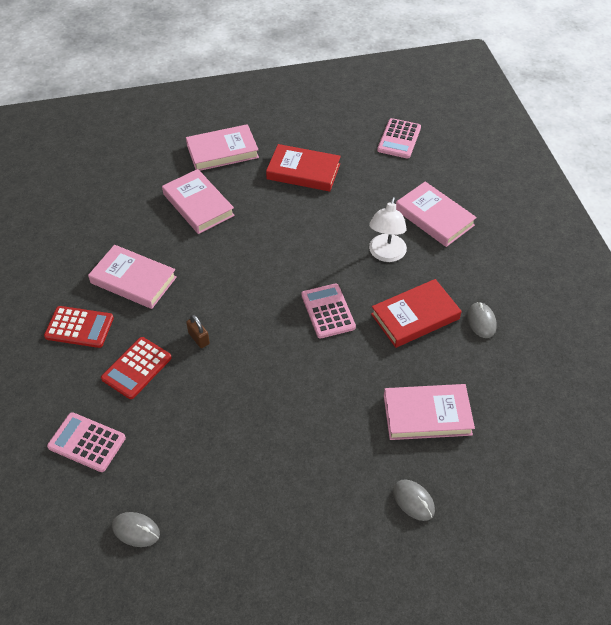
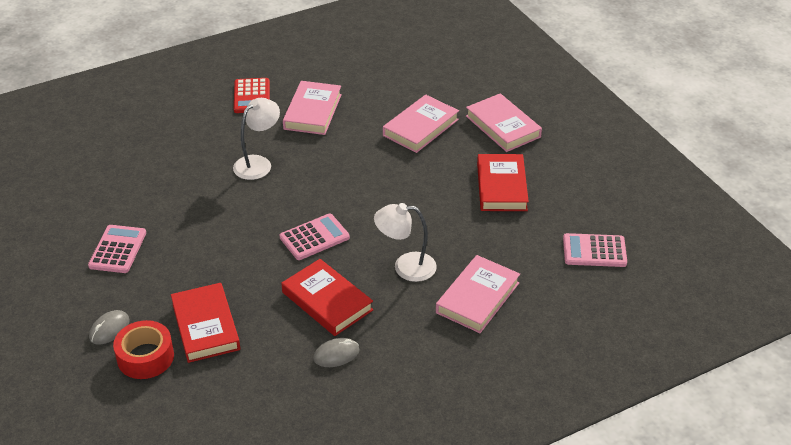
camera: 75 degrees right, 10 degrees down
pink calculator [47,412,126,472] -> pink calculator moved to [88,225,146,273]
red calculator [101,337,172,399] -> none
grey mouse [112,512,160,547] -> none
brown padlock [186,314,210,348] -> white lamp [233,98,280,180]
pink book [384,384,475,440] -> red book [171,283,240,363]
none -> red tape [113,320,174,379]

